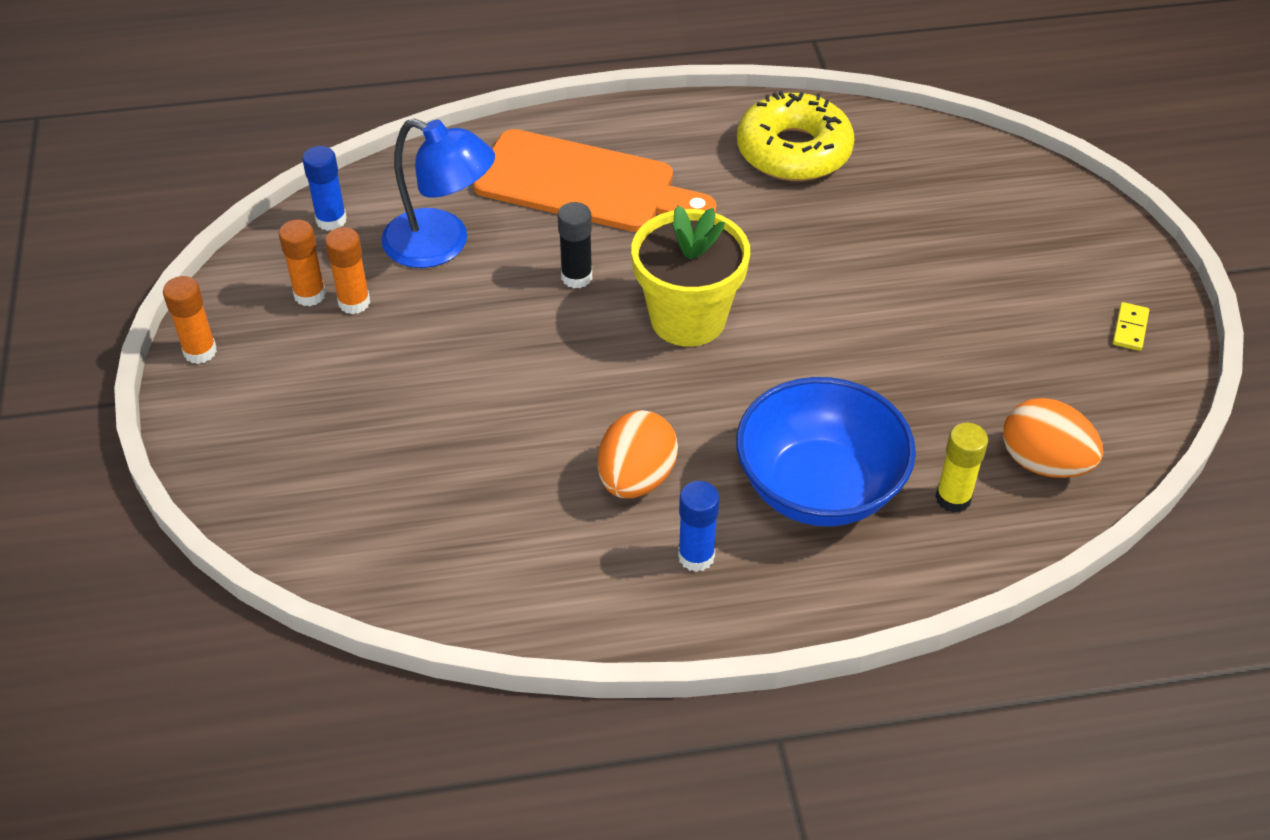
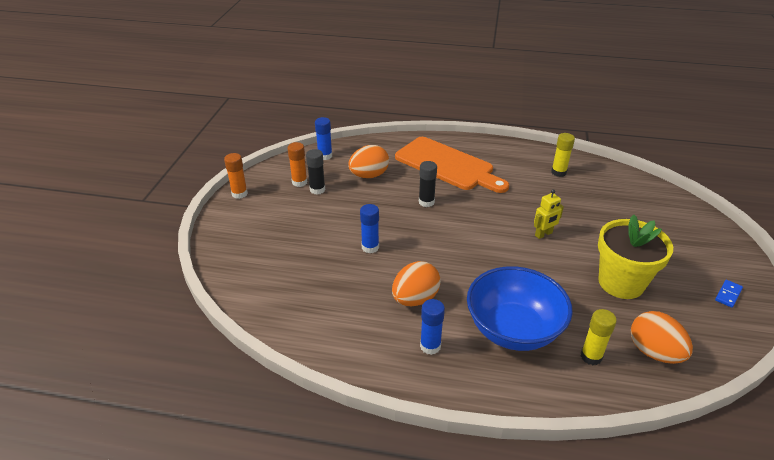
camera: 20 degrees right, 10 degrees down
orange glue stick [325,227,370,314] -> black glue stick [306,149,325,195]
blue lamp [381,119,495,268] -> orange egg [348,145,389,178]
yellow flower pot [631,205,750,347] -> yellow flower pot moved to [598,214,673,299]
yellow donut [737,91,855,181] -> yellow glue stick [551,133,575,177]
yellow domino [1113,302,1149,351] -> blue domino [715,280,743,308]
none -> blue glue stick [360,204,379,253]
none -> yellow robot [534,189,564,239]

